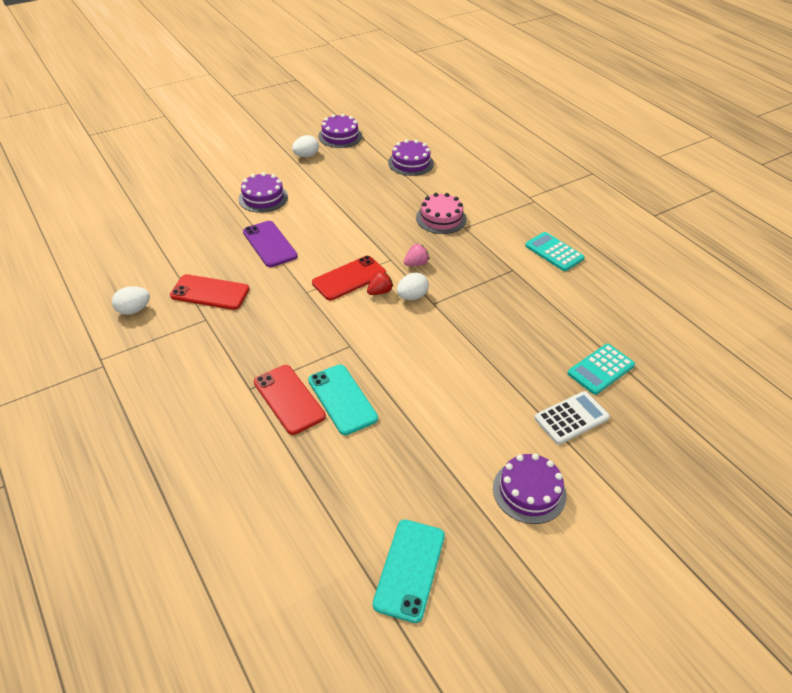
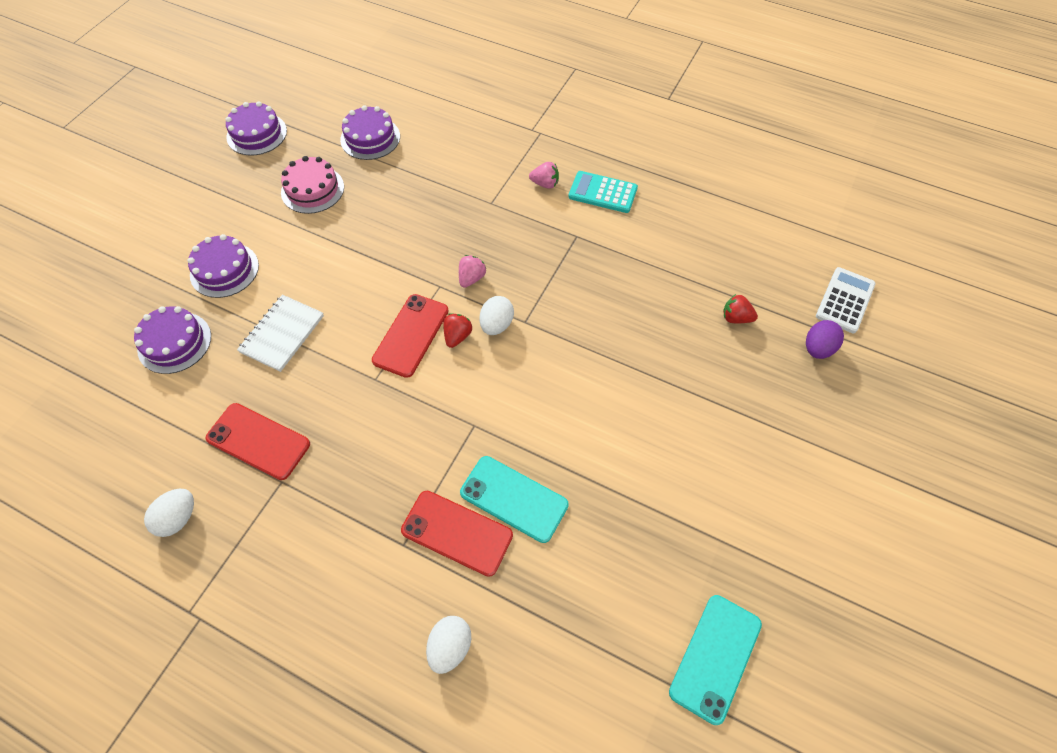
camera: 30 degrees left, 15 degrees up
red phone [170,274,249,310] -> red phone turned 45 degrees clockwise [206,403,310,480]
purple phone [243,221,298,267] -> white notebook [237,295,324,372]
white egg [292,135,319,157] -> white egg moved to [426,616,471,674]
turquoise phone [373,519,445,623] -> turquoise phone turned 45 degrees clockwise [669,595,762,725]
pink cake [416,193,466,234] -> pink cake moved to [281,156,344,214]
purple cake [493,453,566,524] -> purple cake moved to [134,306,211,374]
white calculator [534,391,610,445] -> white calculator moved to [816,267,876,333]
turquoise calculator [567,344,635,395] -> red strawberry [723,294,758,323]
none -> pink strawberry [529,162,559,189]
none -> purple egg [806,320,844,359]

